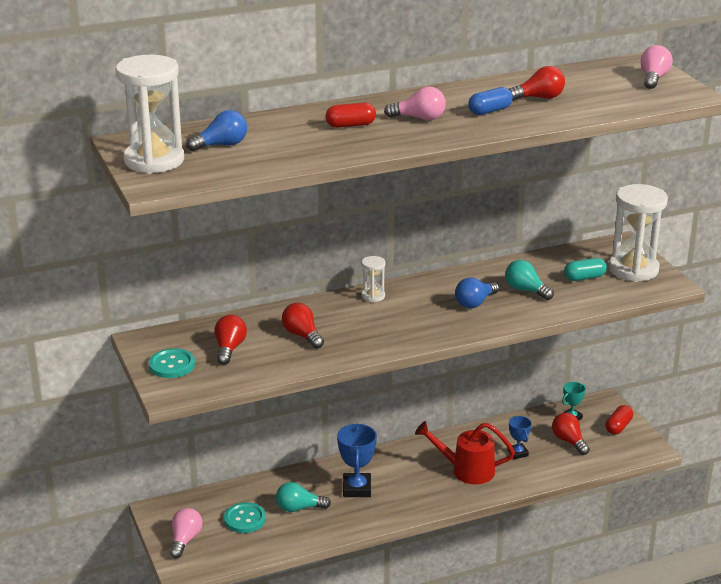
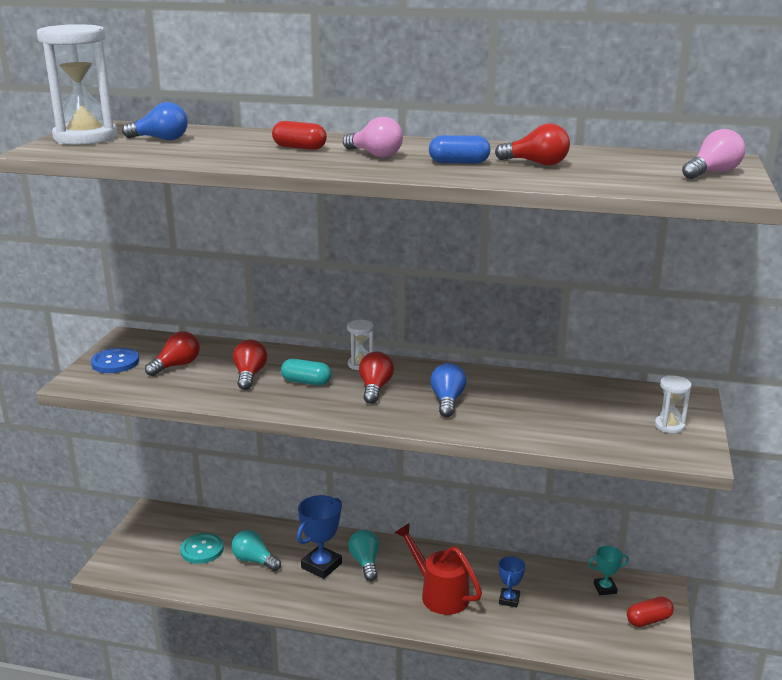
camera: 35 degrees right, 5 degrees down
turquoise button [149,348,195,378] -> blue button [91,348,139,373]
pink light bulb [170,508,202,558] -> none
blue light bulb [455,277,499,308] -> blue light bulb turned 105 degrees clockwise [430,363,466,417]
turquoise light bulb [505,260,554,300] -> turquoise light bulb moved to [348,530,379,581]
red light bulb [552,412,590,455] -> red light bulb moved to [359,351,394,404]
turquoise capsule [564,258,607,281] -> turquoise capsule moved to [281,359,331,385]
white hourglass [609,184,668,282] -> white hourglass [655,376,692,433], size x0.46

